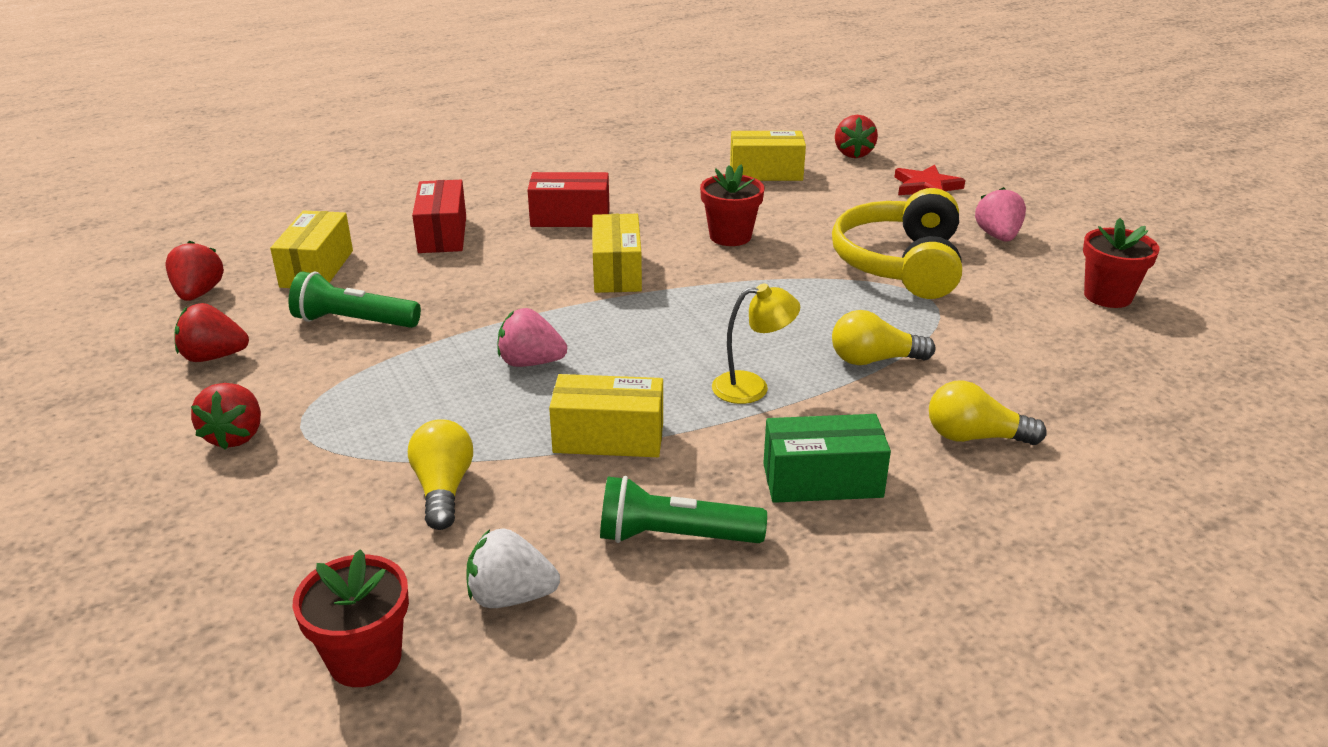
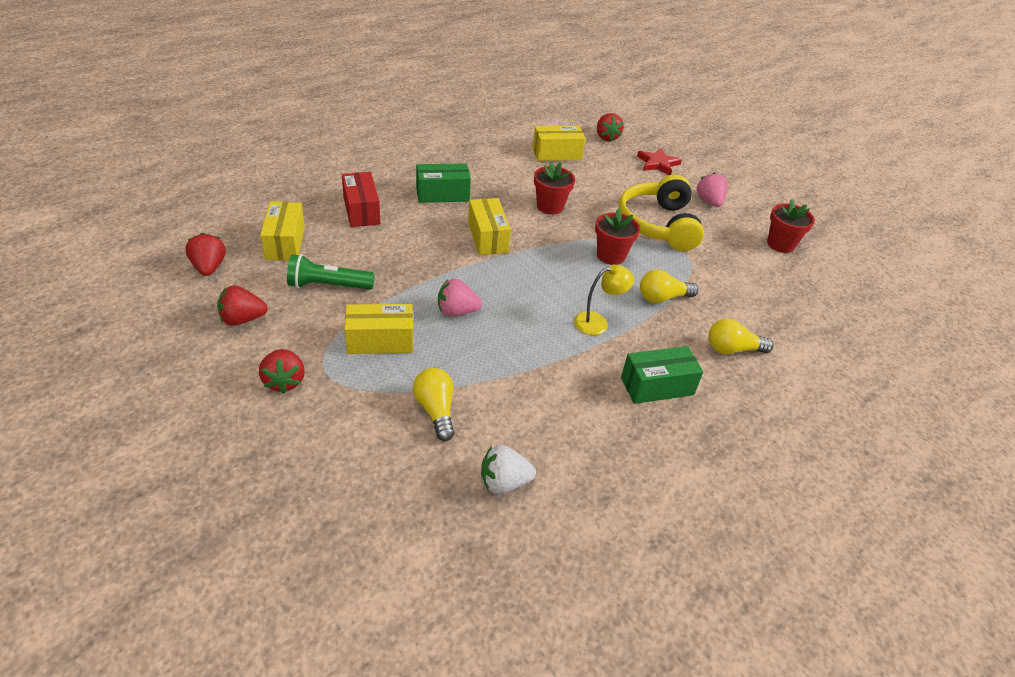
camera: 15 degrees left, 10 degrees up
red flower pot [293,549,409,687] -> red flower pot moved to [595,208,640,265]
red box [528,172,610,227] -> green box [416,164,471,203]
yellow box [549,374,663,457] -> yellow box moved to [344,304,413,354]
green flashlight [600,476,767,543] -> none

